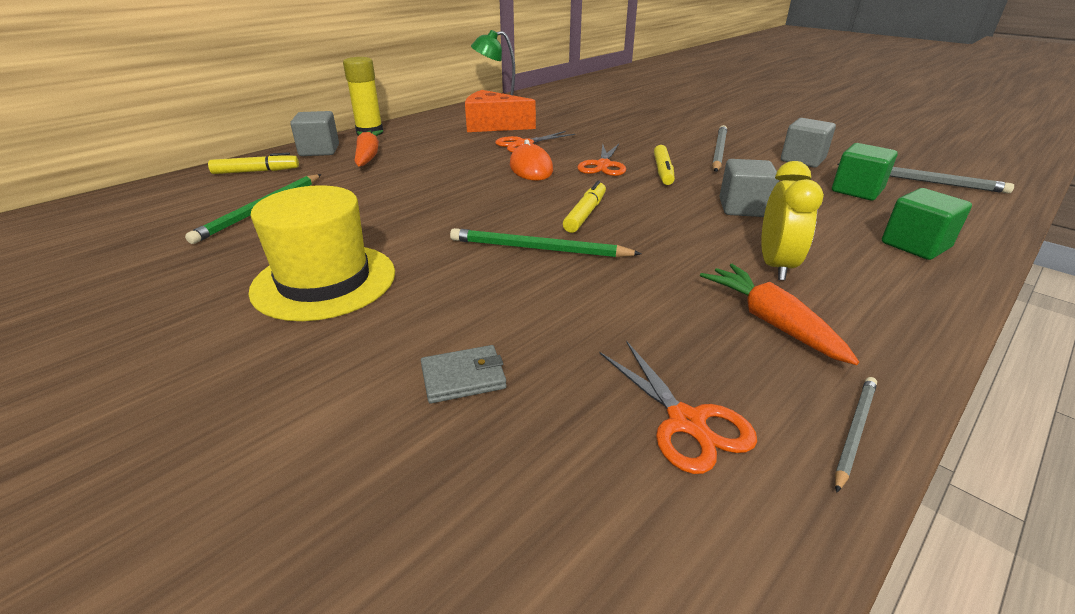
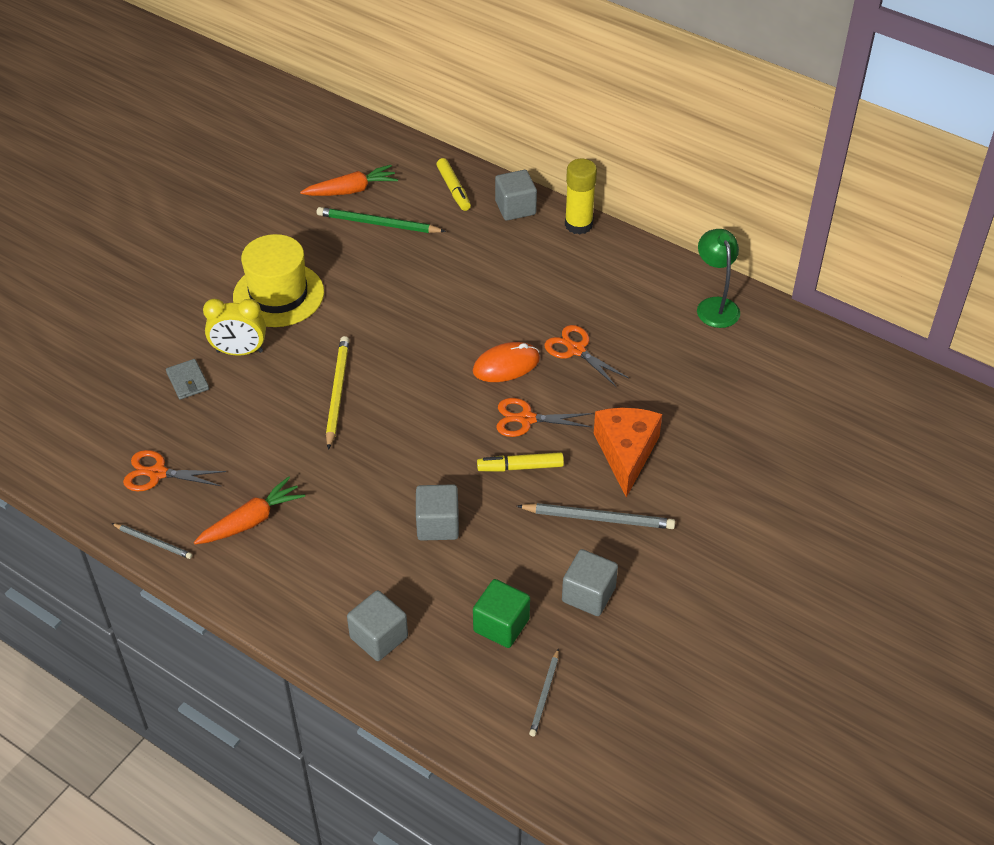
camera: 80 degrees right, 15 degrees up
orange carrot [354,130,383,166] -> orange carrot moved to [300,165,398,196]
green pencil [450,228,642,257] -> yellow pencil [326,336,349,450]
orange cheese [465,90,536,132] -> orange cheese moved to [594,408,662,497]
yellow marker [563,180,606,233] -> none
orange scissors [599,341,757,474] -> orange scissors turned 45 degrees clockwise [123,450,226,491]
yellow clock [761,161,824,280] -> yellow clock moved to [203,299,266,356]
grey pencil [837,163,1014,194] -> grey pencil [529,648,559,737], size x0.59
green cube [882,188,972,260] -> grey cube [347,590,408,661]

